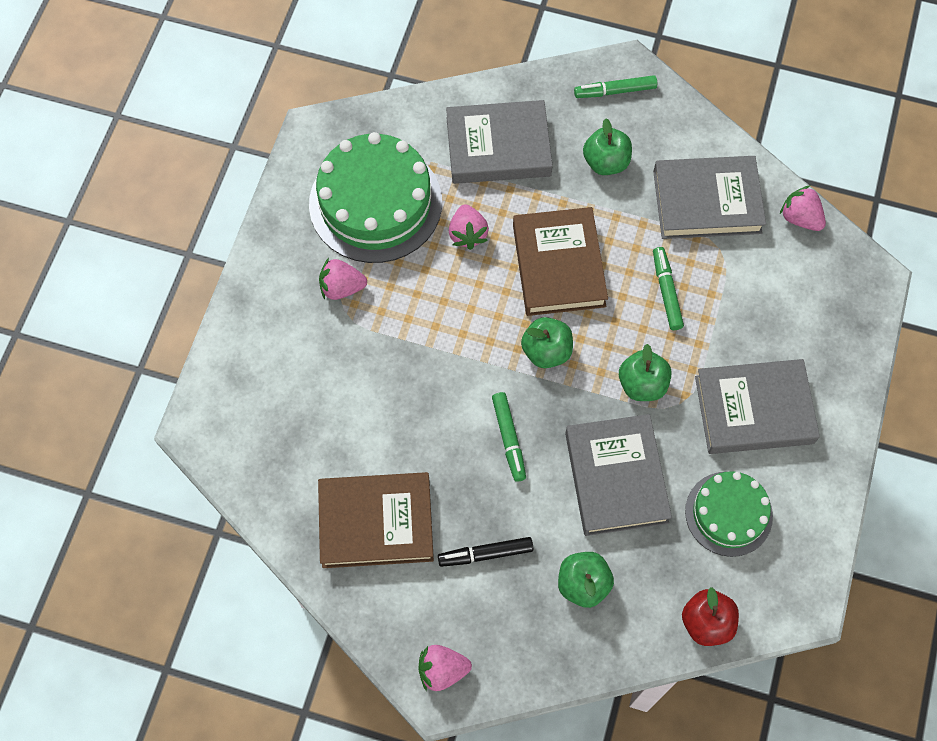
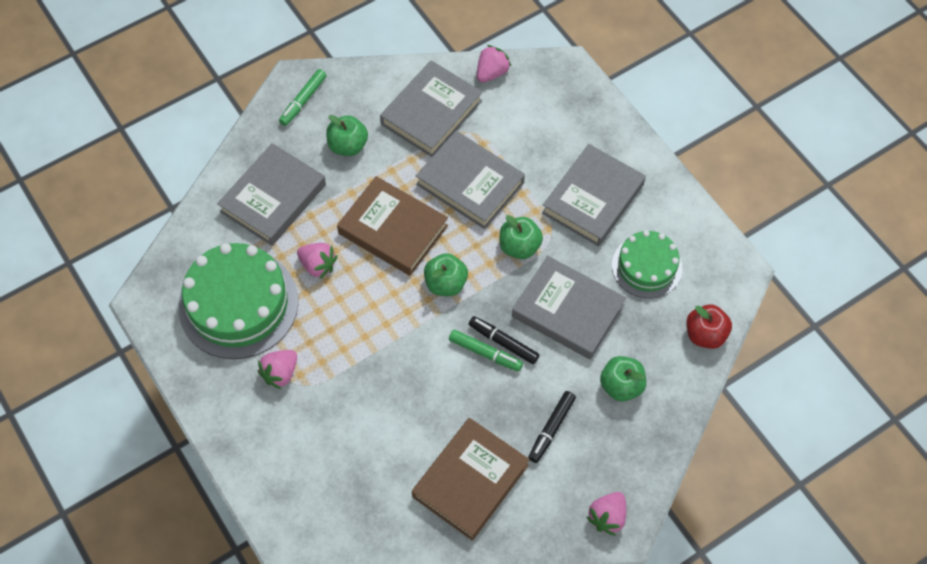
camera: 50 degrees left, 5 degrees down
green marker [653,247,684,330] -> grey book [416,131,525,229]
pink strawberry [780,185,826,231] -> pink strawberry turned 135 degrees clockwise [477,45,511,82]
none -> black marker [469,316,539,364]

